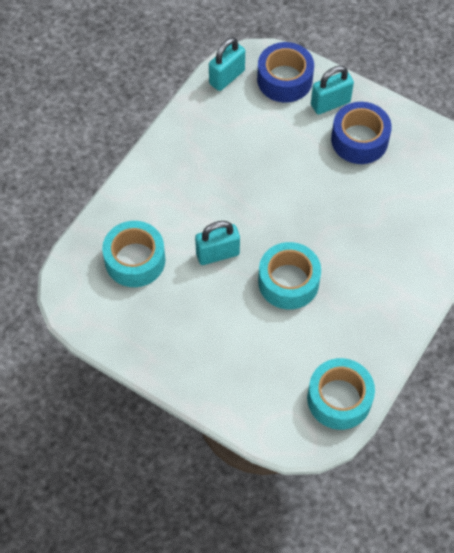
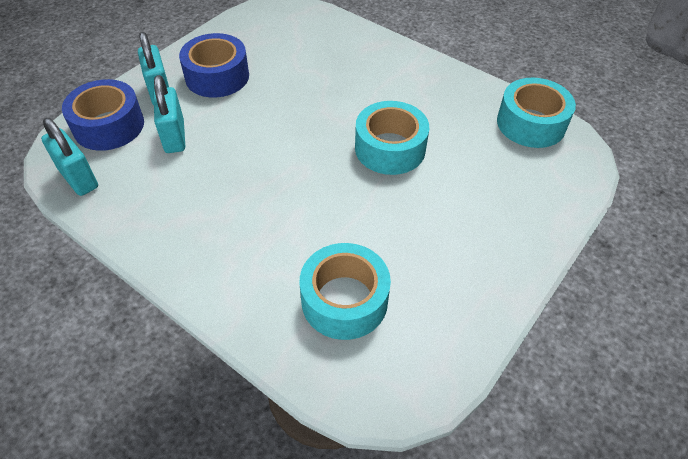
camera: 85 degrees left, 10 degrees down
turquoise padlock [195,221,240,265] -> turquoise padlock moved to [154,75,185,153]

